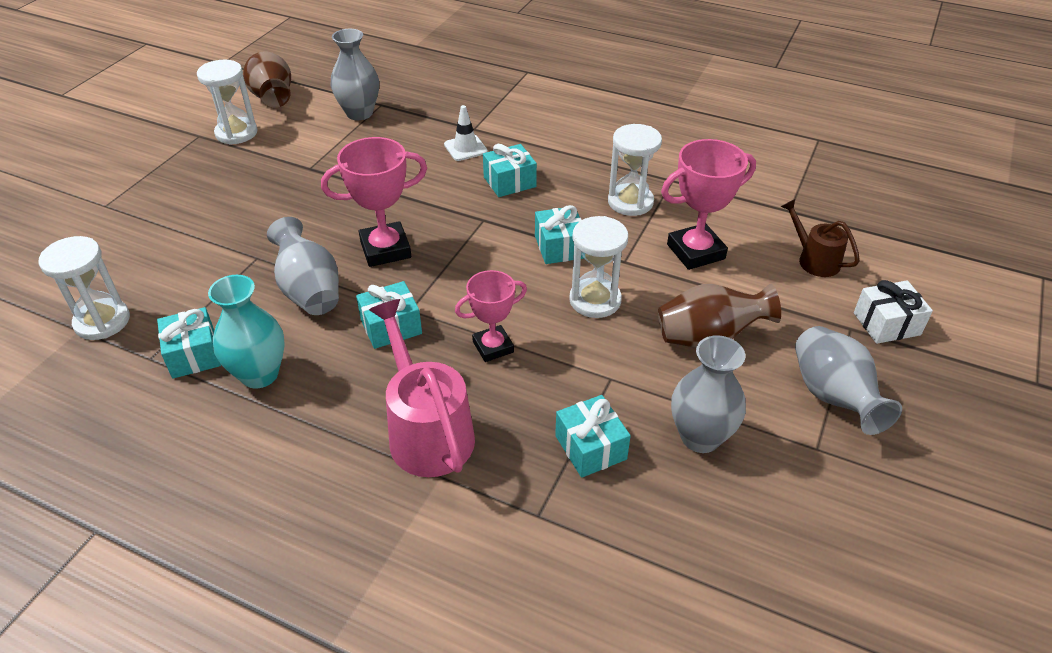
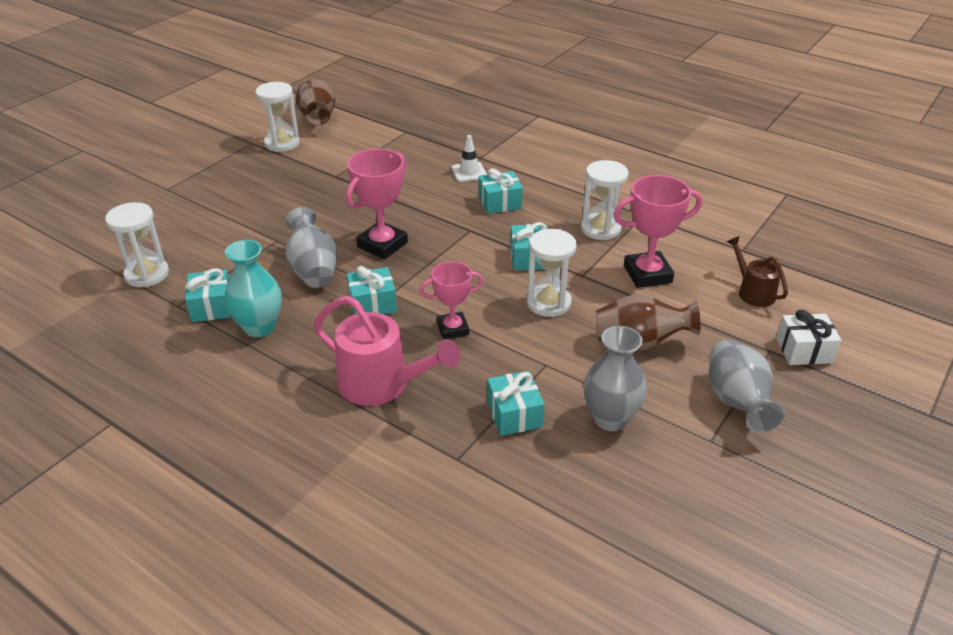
camera: 10 degrees right, 5 degrees down
pink trophy [321,137,427,267] -> pink trophy turned 45 degrees counterclockwise [346,149,408,259]
grey vase [331,29,379,120] -> none
pink watering can [369,299,475,477] -> pink watering can turned 135 degrees clockwise [314,296,460,406]

